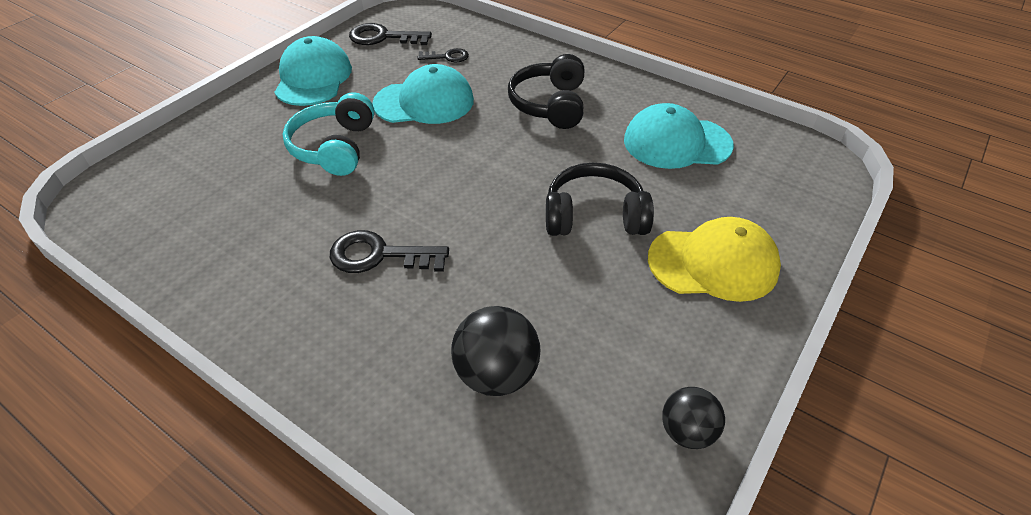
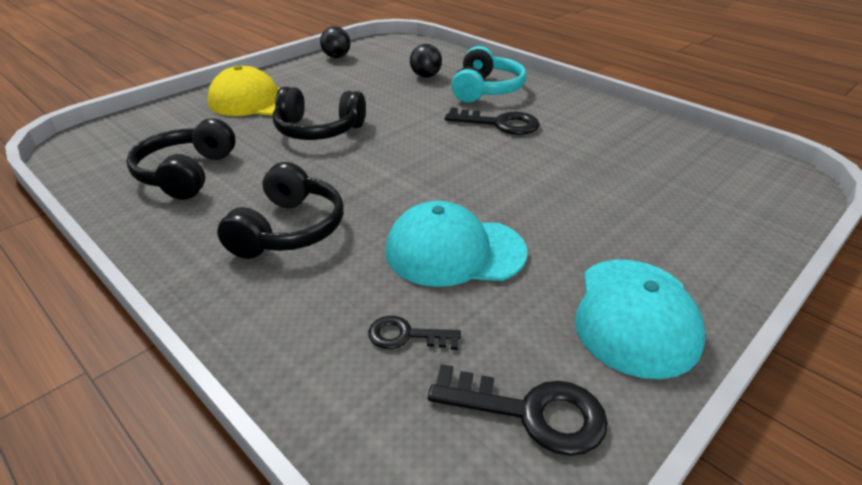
camera: 170 degrees left, 10 degrees down
turquoise headphones [283,92,375,176] -> turquoise headphones moved to [452,46,526,102]
black ball [451,306,540,396] -> black ball [410,44,442,78], size x0.65
turquoise cap [624,103,734,169] -> black headphones [126,118,236,200]

